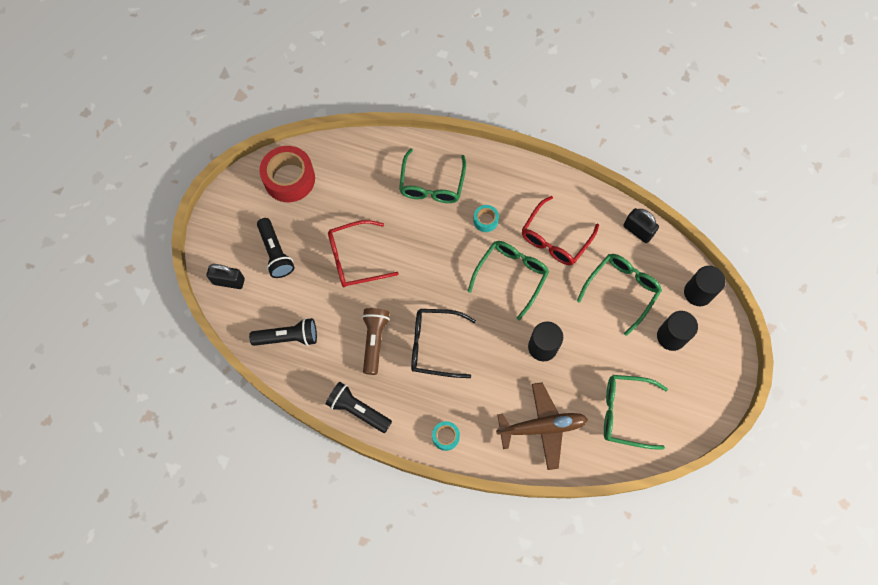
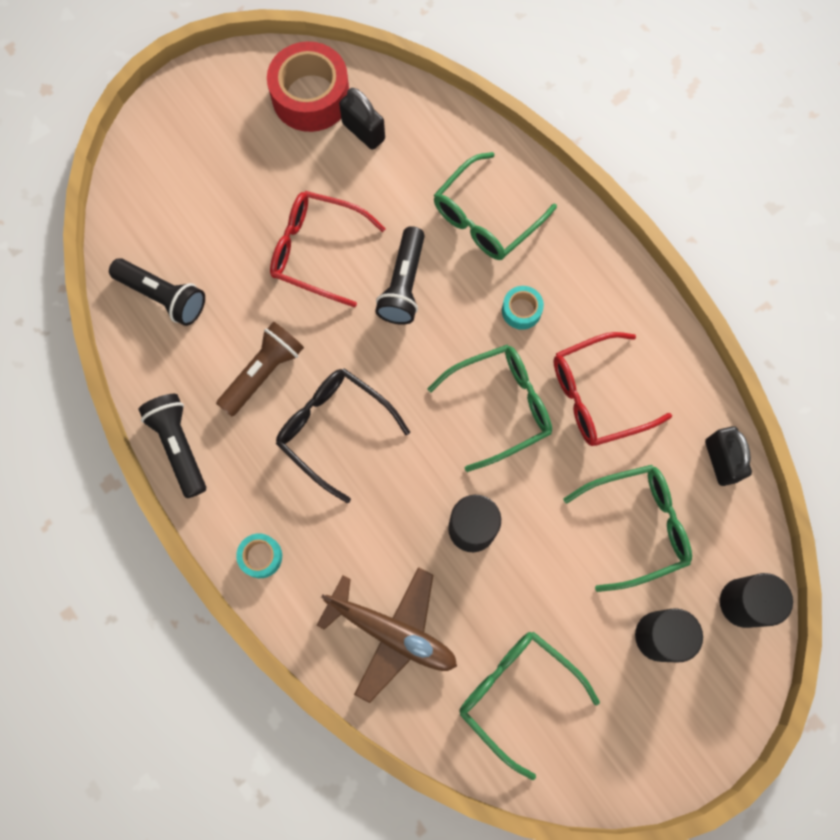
camera: 35 degrees right, 5 degrees up
black padlock [207,264,245,289] -> black padlock moved to [339,88,385,150]
black flashlight [257,218,294,278] -> black flashlight moved to [375,226,425,325]

